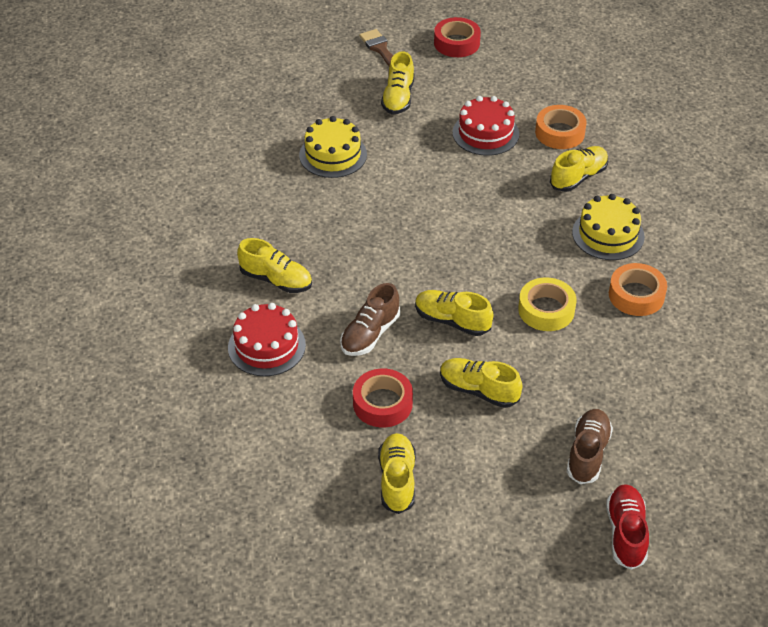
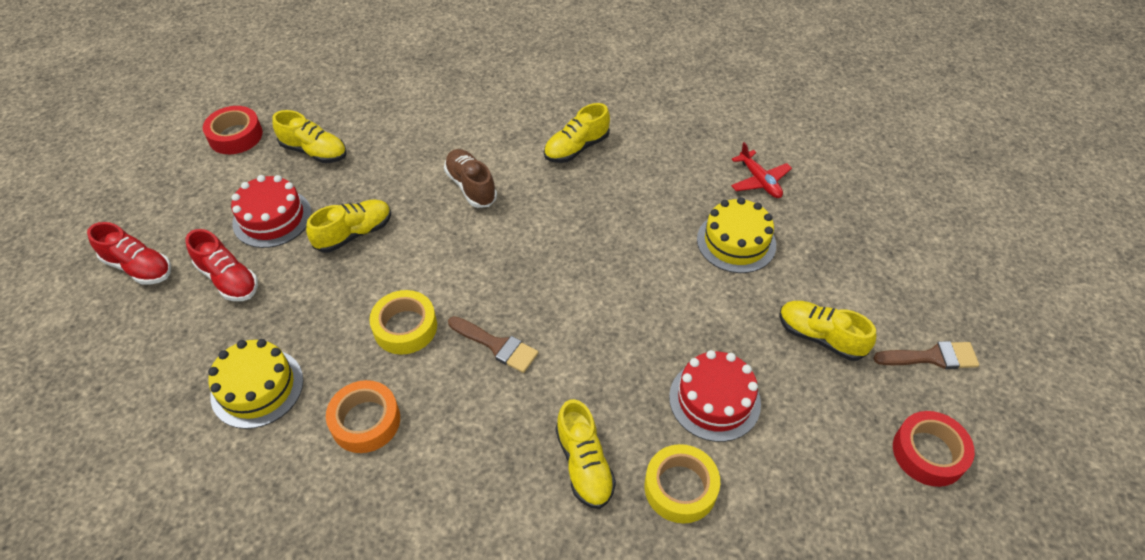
camera: 115 degrees right, 5 degrees up
red cake [228,303,306,376] -> red cake moved to [231,175,312,248]
red tape [353,369,413,428] -> red tape moved to [203,106,263,154]
yellow shoe [415,290,494,336] -> none
orange tape [535,105,587,149] -> yellow tape [644,444,720,523]
brown shoe [566,409,613,484] -> red shoe [186,229,258,301]
yellow cake [572,194,645,260] -> yellow cake moved to [208,339,303,429]
none -> brown brush [448,316,538,373]
none -> red plane [731,142,792,198]

